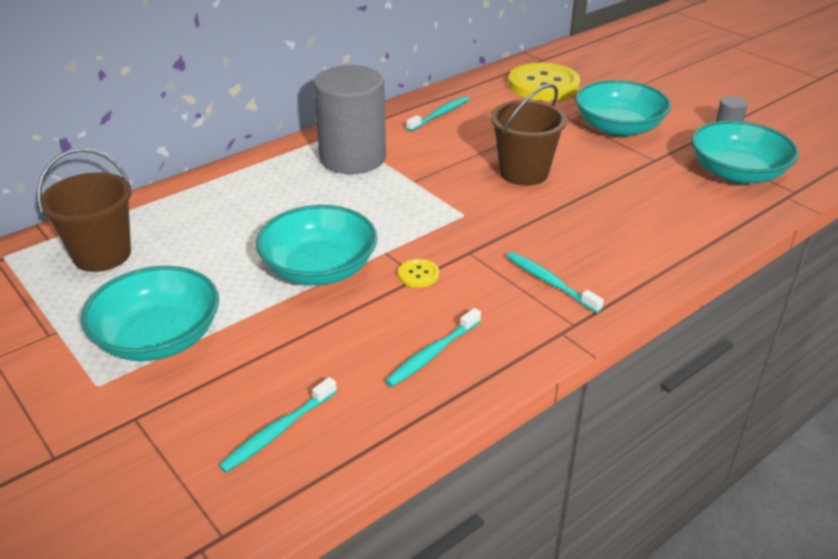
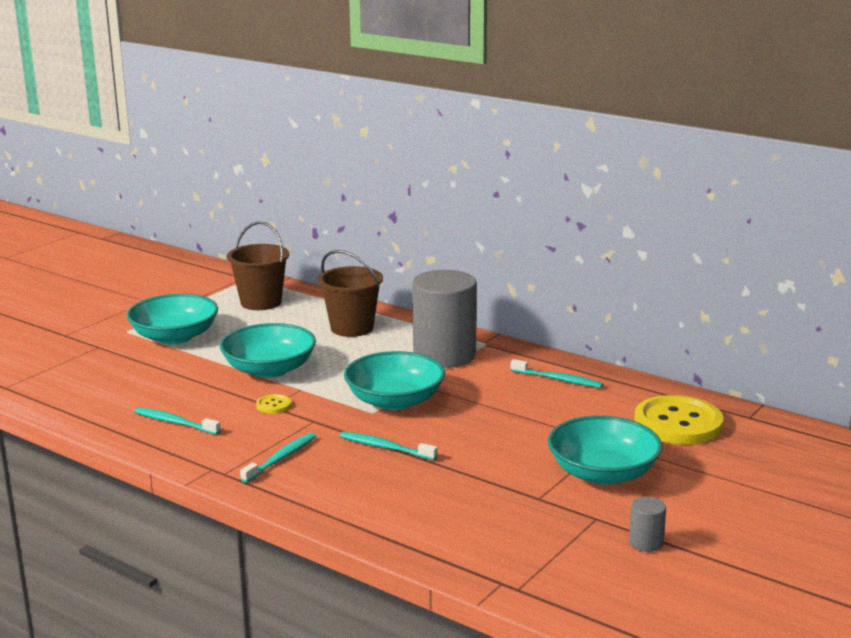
camera: 75 degrees right, 15 degrees down
turquoise toothbrush [219,377,337,473] -> turquoise toothbrush moved to [340,432,438,460]
brown bucket [491,84,567,186] -> brown bucket moved to [318,250,383,337]
turquoise bowl [691,121,799,184] -> turquoise bowl moved to [344,351,445,410]

